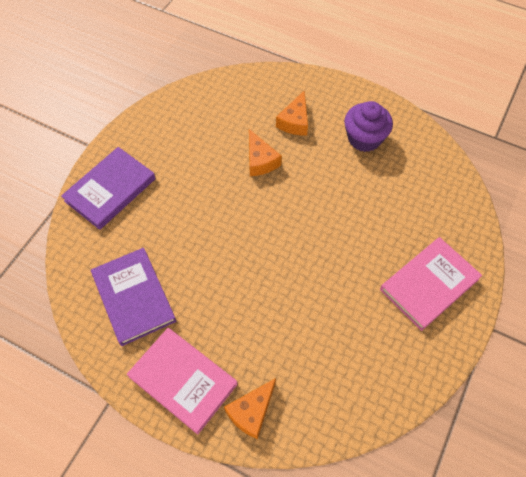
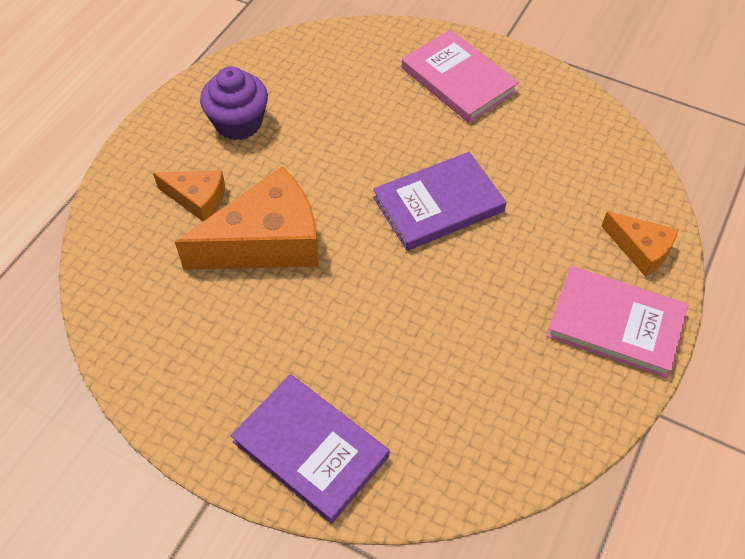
camera: 90 degrees left, 5 degrees down
purple book [91,248,176,346] -> purple book moved to [373,152,506,251]
pink book [127,328,238,435] -> pink book turned 75 degrees clockwise [546,266,688,378]
orange cheese [249,129,282,176] -> orange cheese [175,167,319,270], size x1.89

